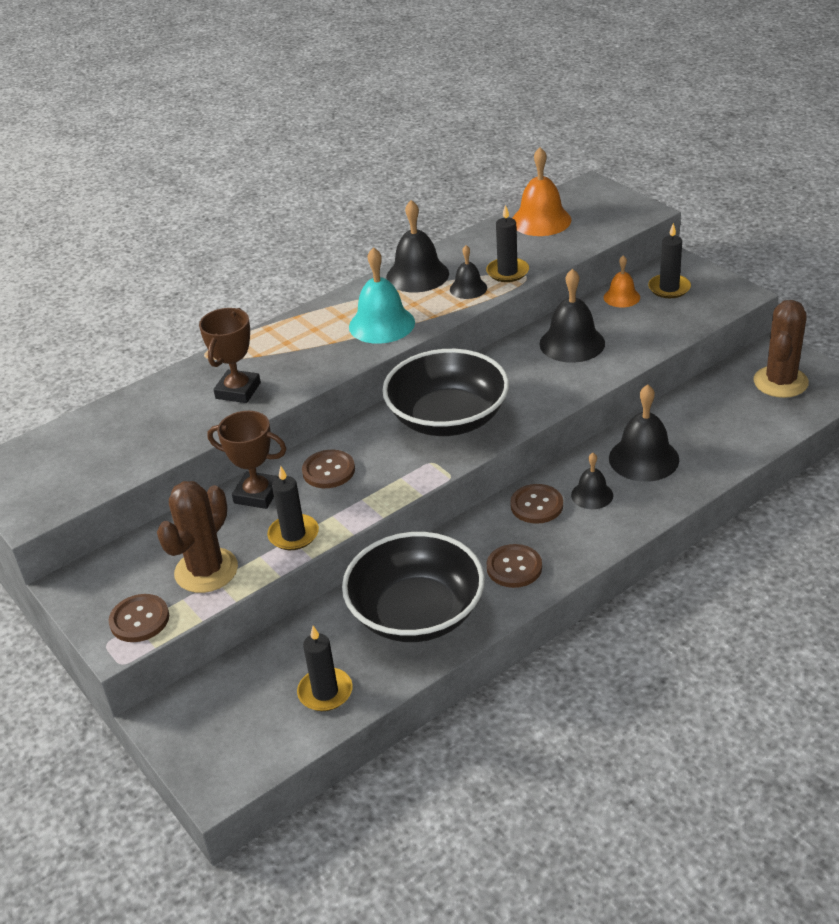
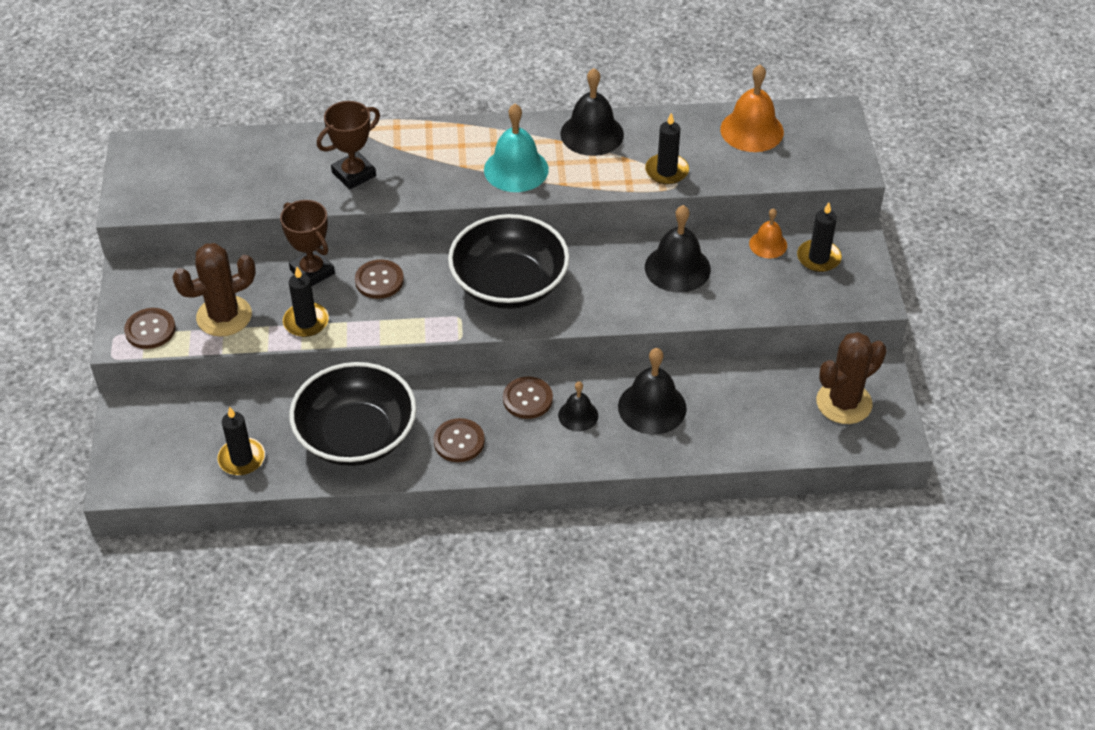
camera: 30 degrees right, 10 degrees up
black bell [450,245,487,299] -> none

